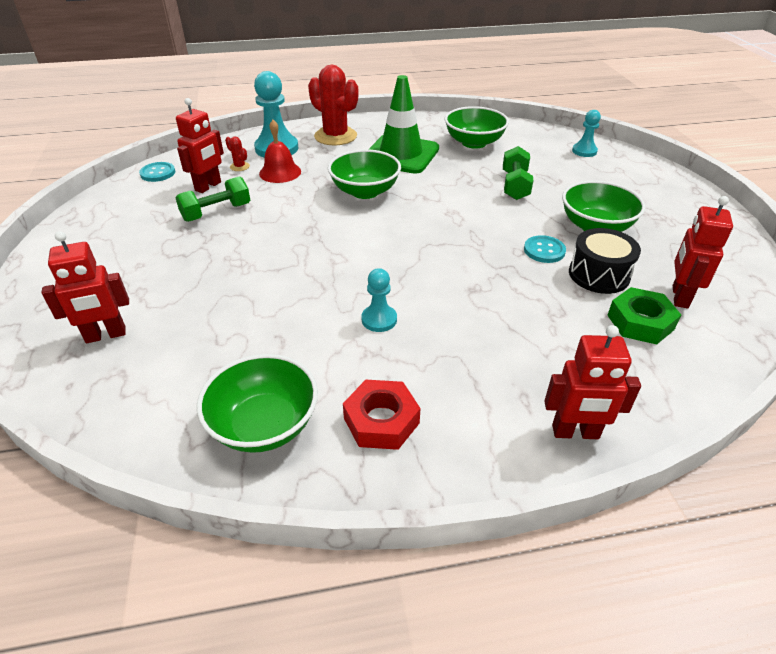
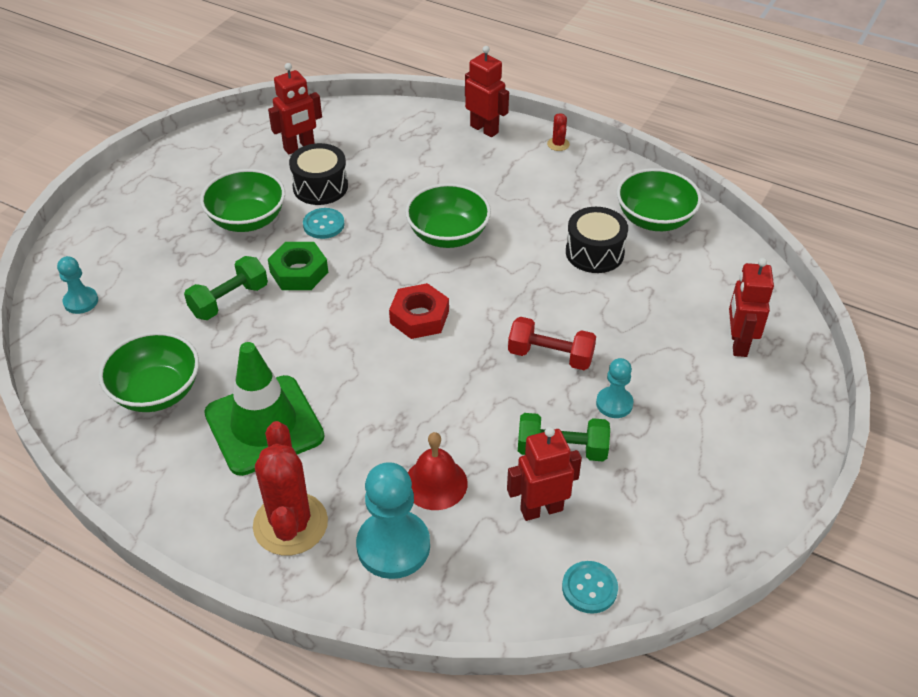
camera: 140 degrees left, 5 degrees up
red robot [41,231,129,343] -> red robot turned 105 degrees counterclockwise [729,258,774,357]
red cactus [225,136,250,171] -> red cactus moved to [547,113,570,151]
green bowl [328,149,401,199] -> green bowl moved to [405,183,491,248]
red nut [343,380,420,450] -> red nut moved to [389,283,449,339]
turquoise pawn [361,268,397,332] -> turquoise pawn moved to [596,358,634,418]
green nut [608,287,681,345] -> green nut moved to [268,242,328,290]
none -> red dumbbell [508,317,596,370]
none -> black drum [566,207,628,273]

